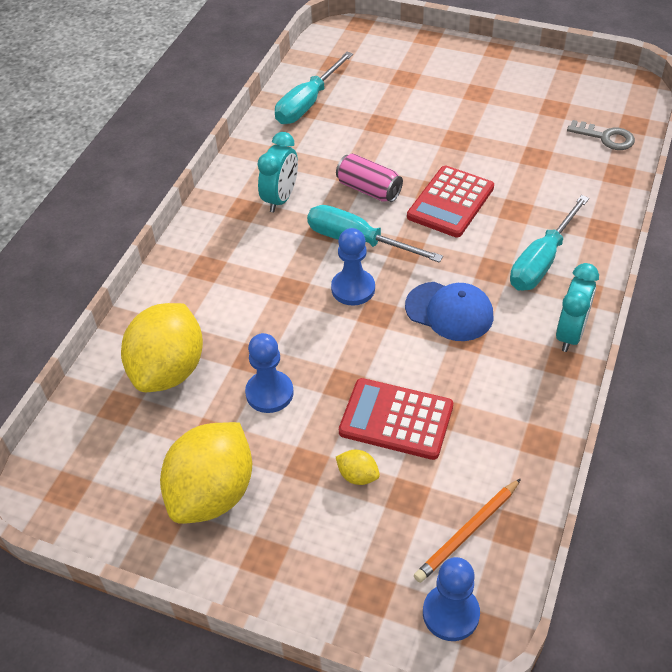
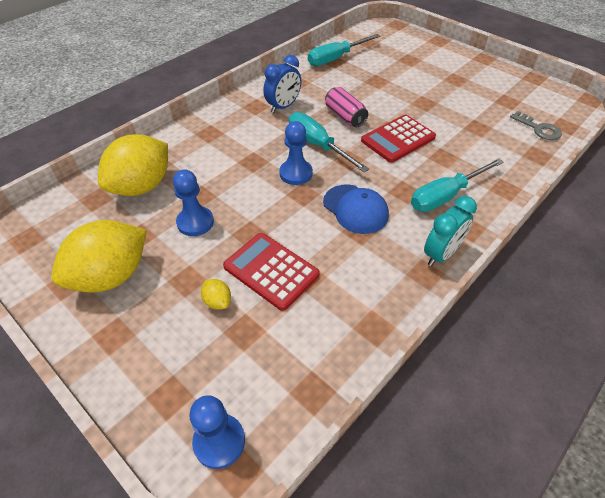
camera: 20 degrees right, 0 degrees up
turquoise clock [257,132,298,212] -> blue clock [263,55,301,113]
orange pencil [414,478,521,583] -> none

